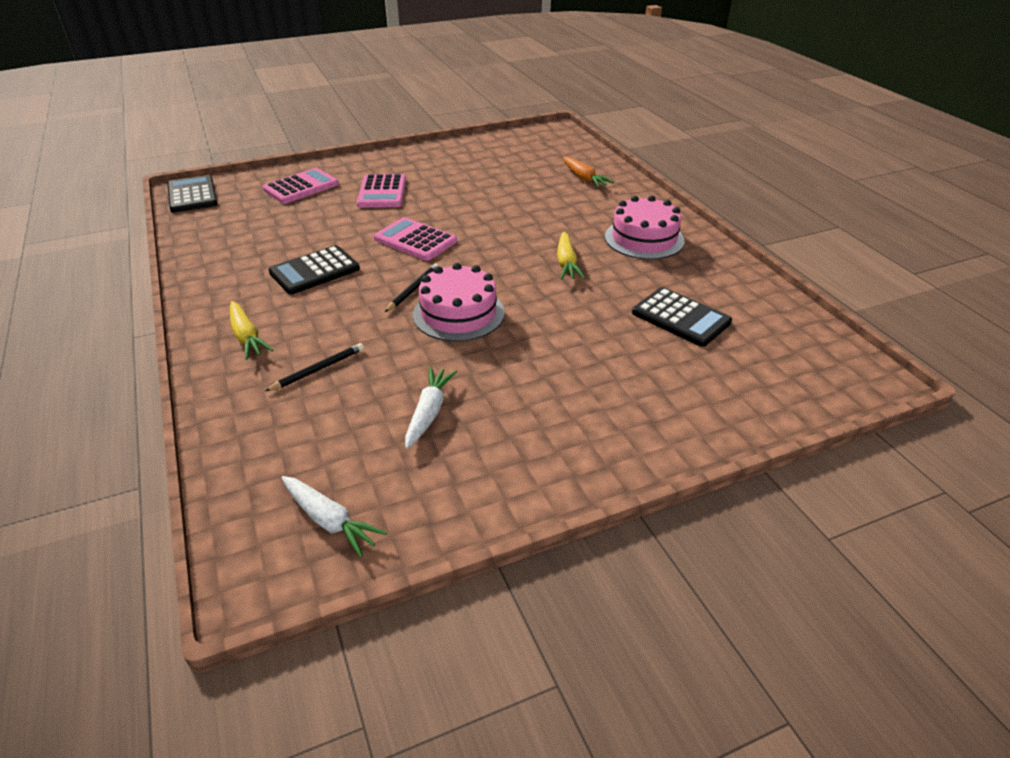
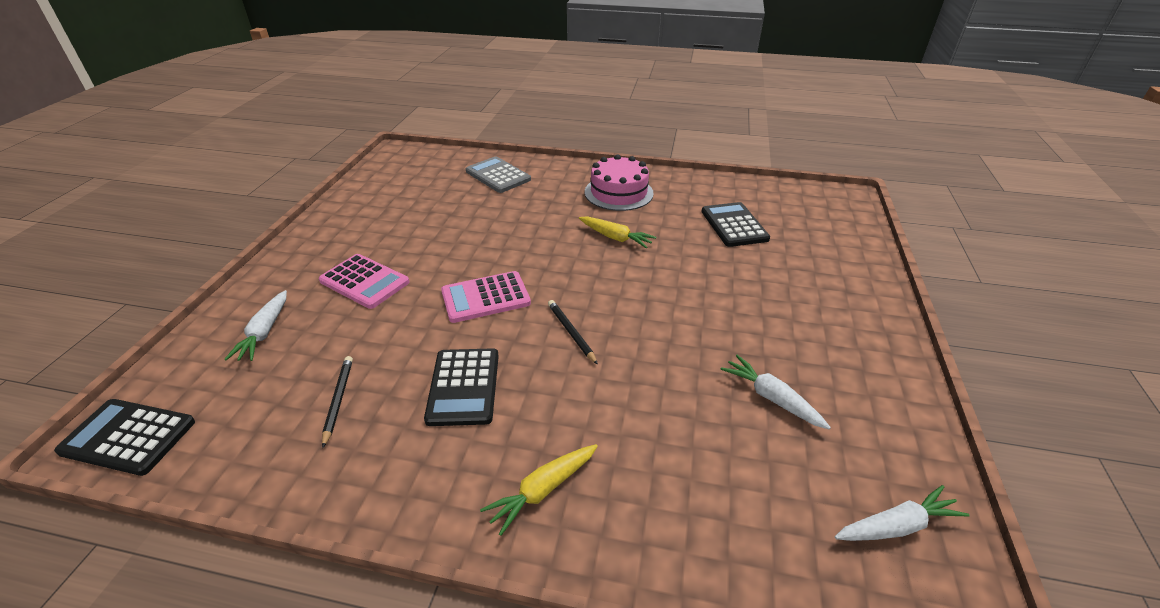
camera: 55 degrees left, 0 degrees up
yellow carrot [230,301,273,360] -> yellow carrot turned 135 degrees clockwise [480,444,598,536]
pink calculator [263,168,339,204] -> white carrot [224,290,287,361]
black pencil [265,343,364,391] -> black pencil moved to [322,356,353,448]
pink cake [413,263,505,342] -> none
orange carrot [563,157,614,188] -> grey calculator [466,156,531,193]
black calculator [632,287,732,347] -> black calculator turned 90 degrees counterclockwise [702,202,770,247]

